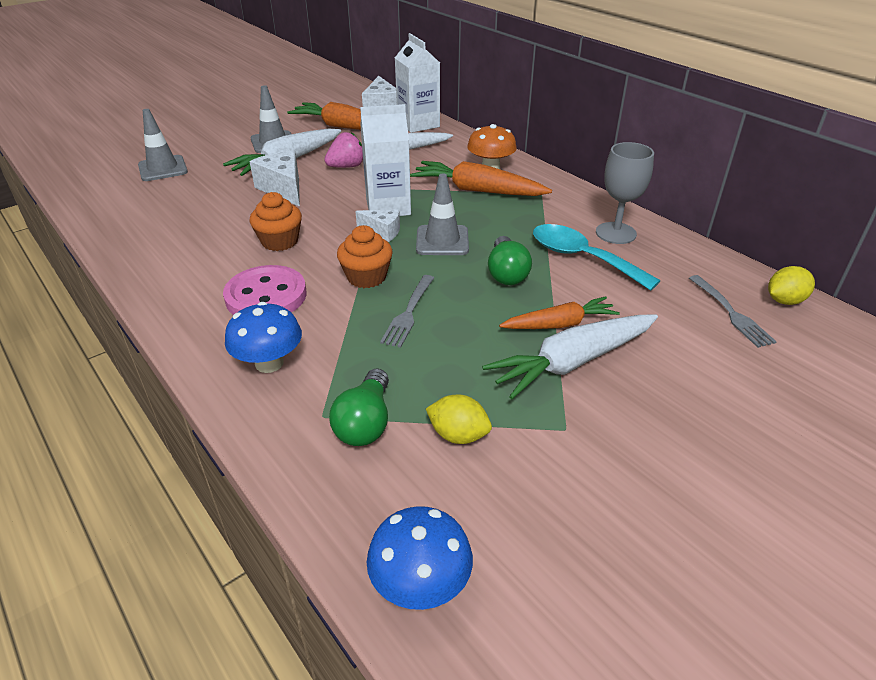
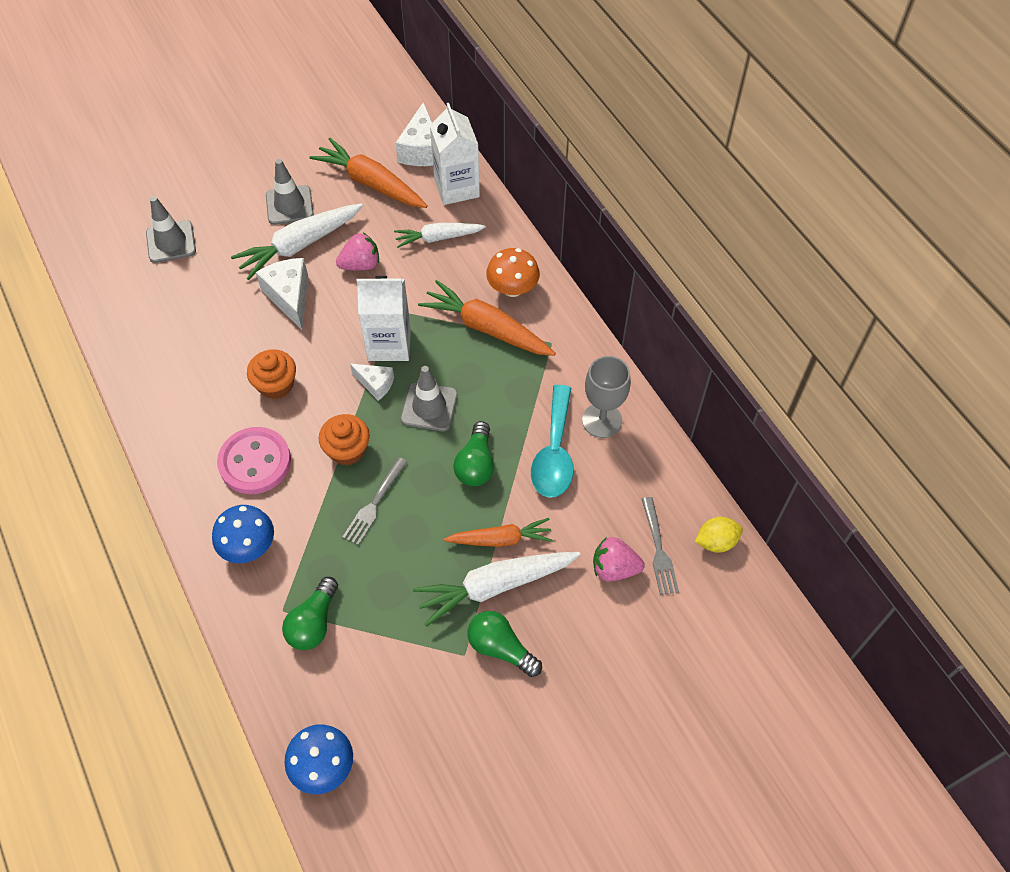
camera: 10 degrees right, 20 degrees up
yellow lemon [426,394,492,444] -> none
turquoise spoon [533,224,660,291] -> turquoise spoon turned 135 degrees counterclockwise [531,385,574,498]
none -> green light bulb [467,611,542,677]
none -> pink strawberry [593,537,645,581]

